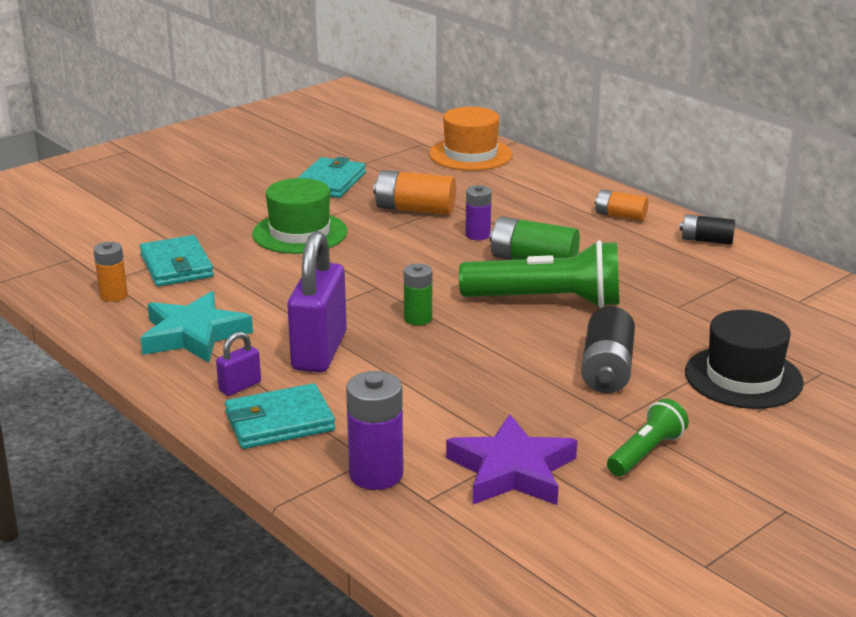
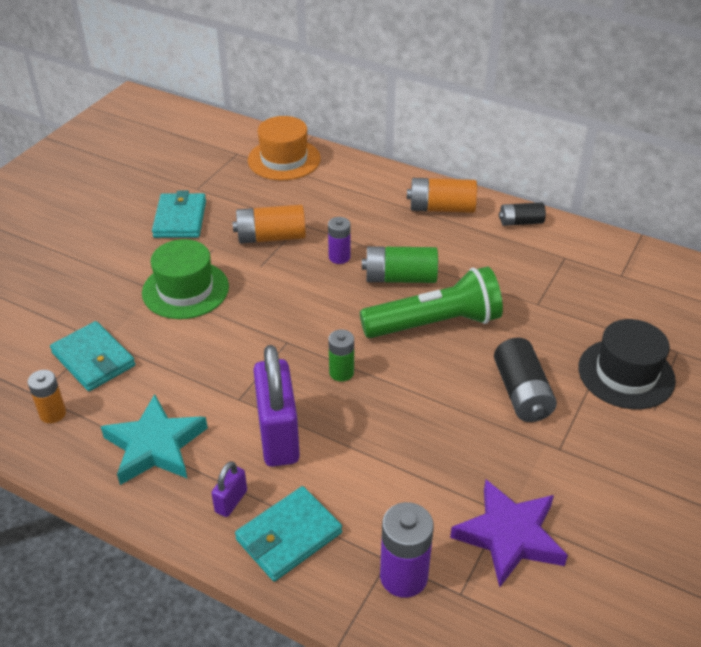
camera: 20 degrees left, 15 degrees up
orange battery [595,190,648,221] -> orange battery [407,178,477,213], size x1.58
green flashlight [607,398,689,476] -> none

